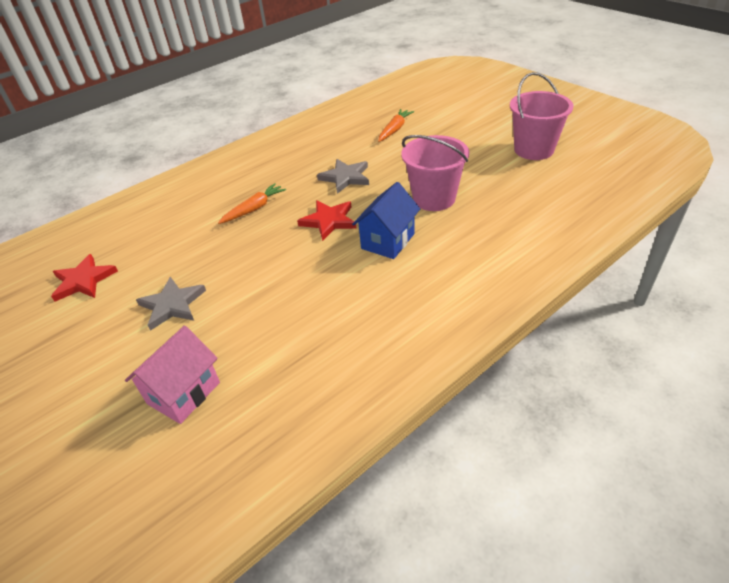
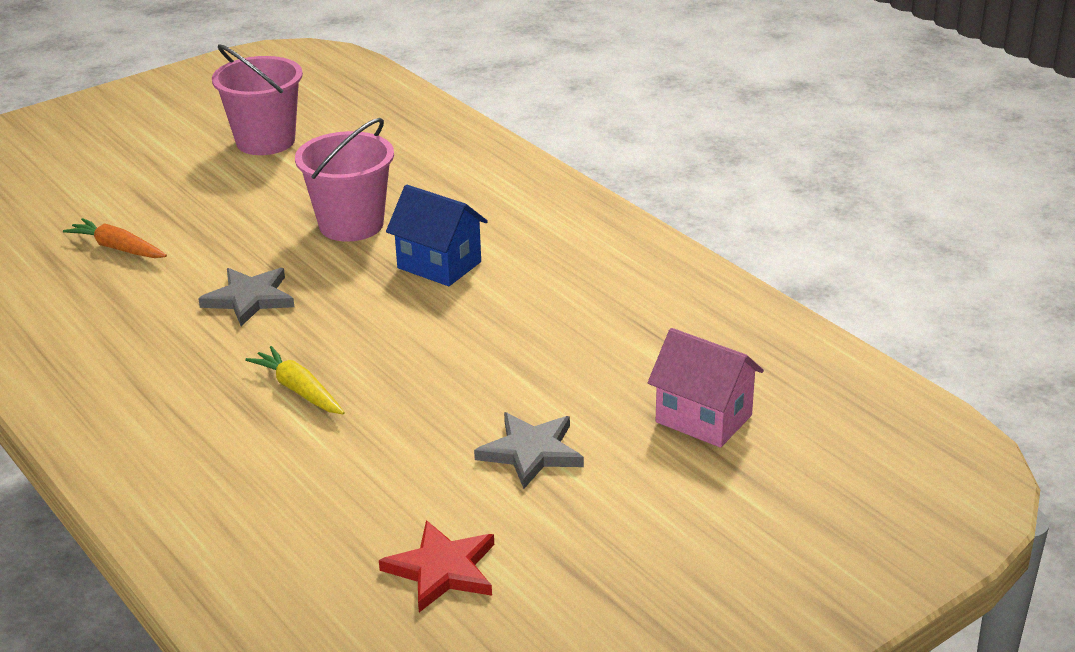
camera: 90 degrees left, 10 degrees down
orange carrot [218,183,286,224] -> yellow carrot [245,346,345,414]
red star [297,200,357,241] -> none

